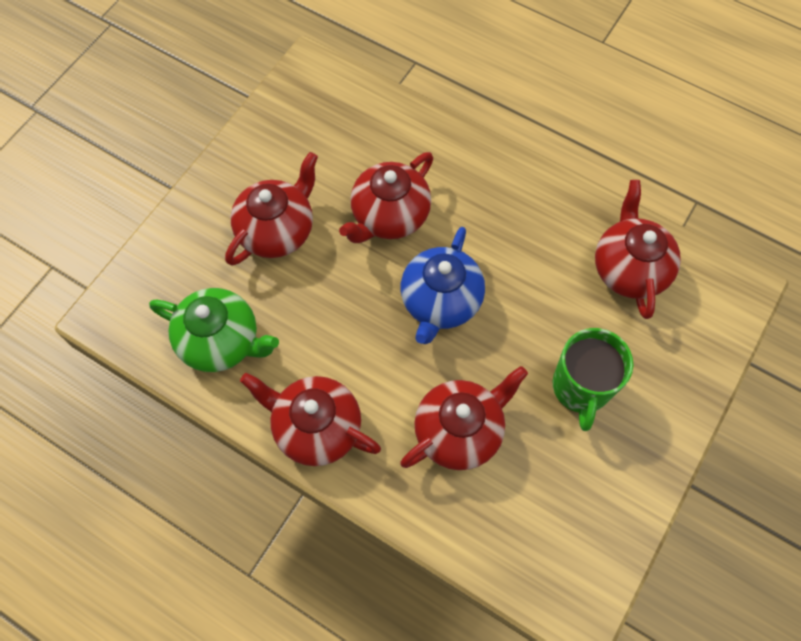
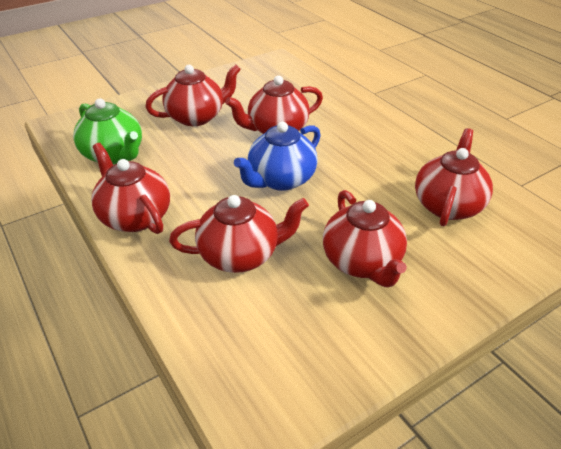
camera: 25 degrees right, 25 degrees down
green mug [553,328,634,431] -> red teapot [323,190,407,287]

